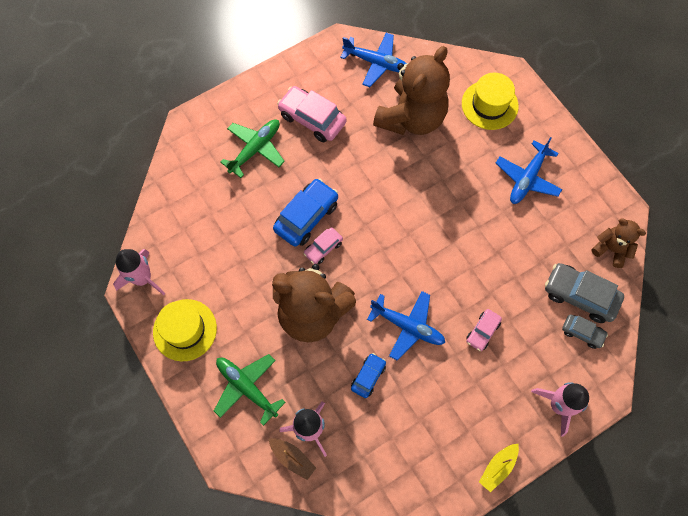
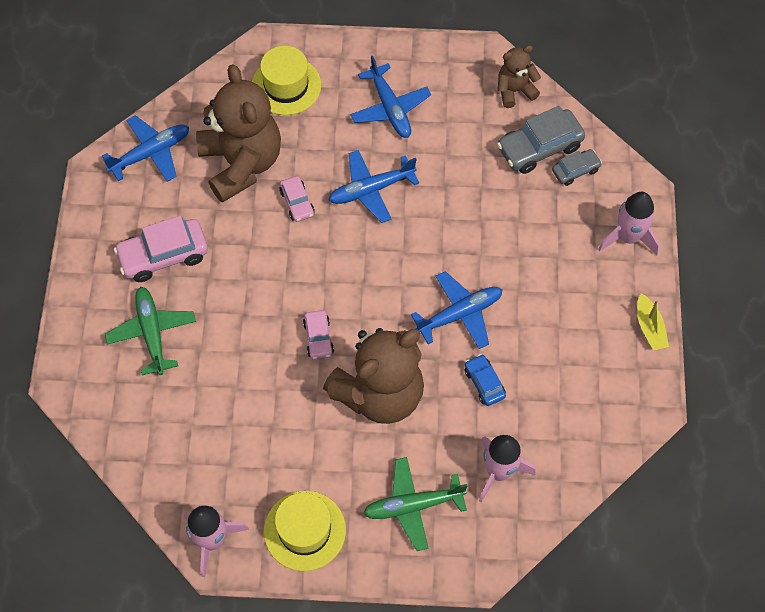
camera: 55 degrees left, 5 degrees down
brown boat [269,438,316,480] -> none
blue car [273,178,338,247] -> none
pink car [466,309,502,351] -> pink car moved to [279,176,315,222]
none -> blue plane [329,150,419,223]

